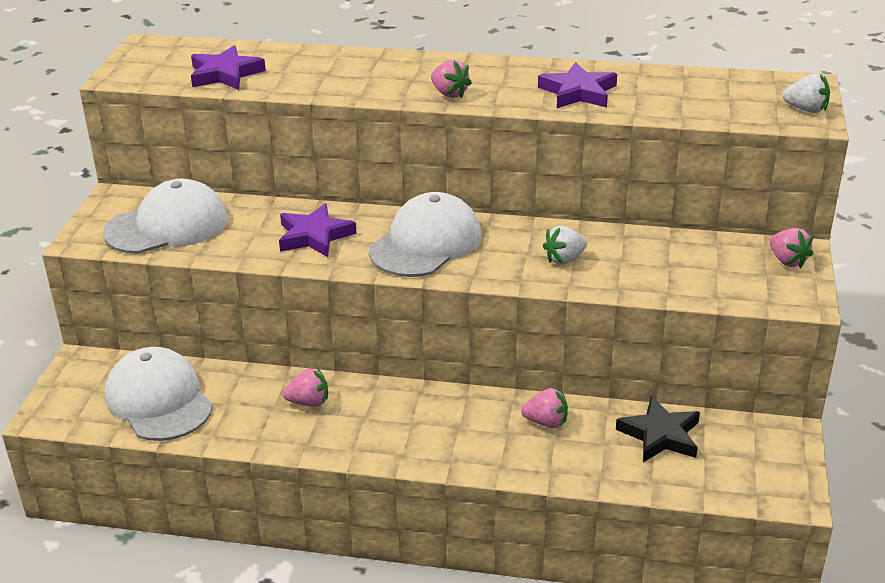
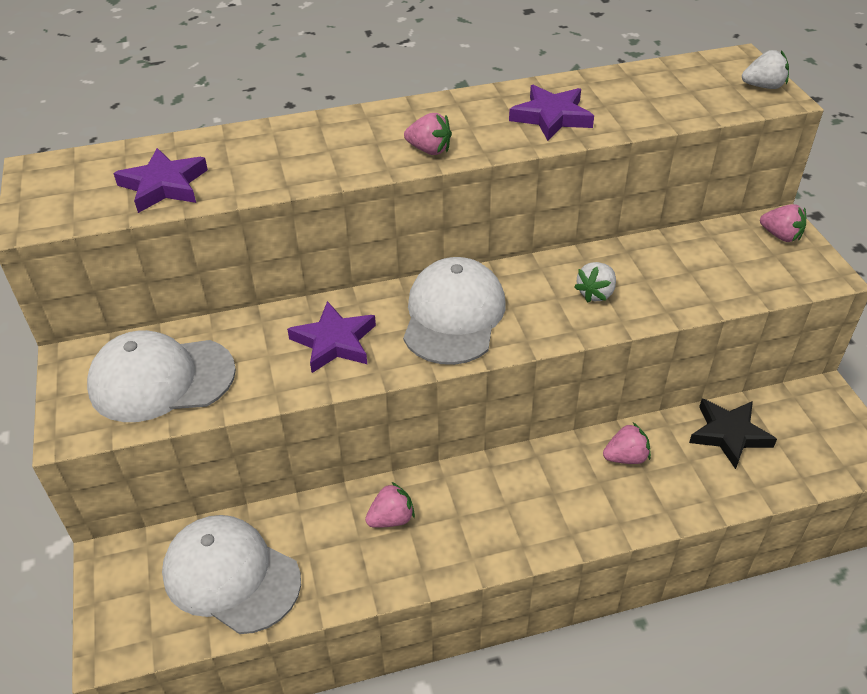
camera: 25 degrees left, 10 degrees up
white cap [103,179,228,254] -> white cap turned 135 degrees counterclockwise [87,330,236,422]

